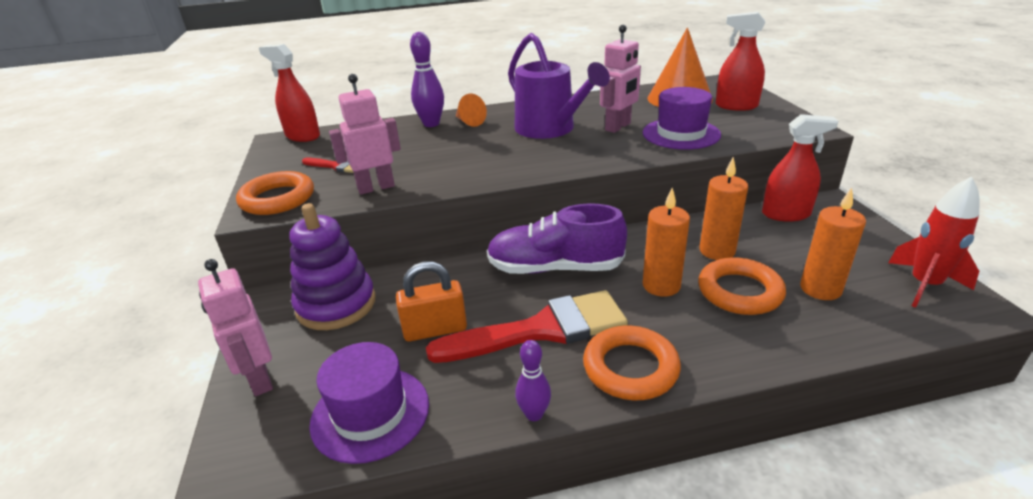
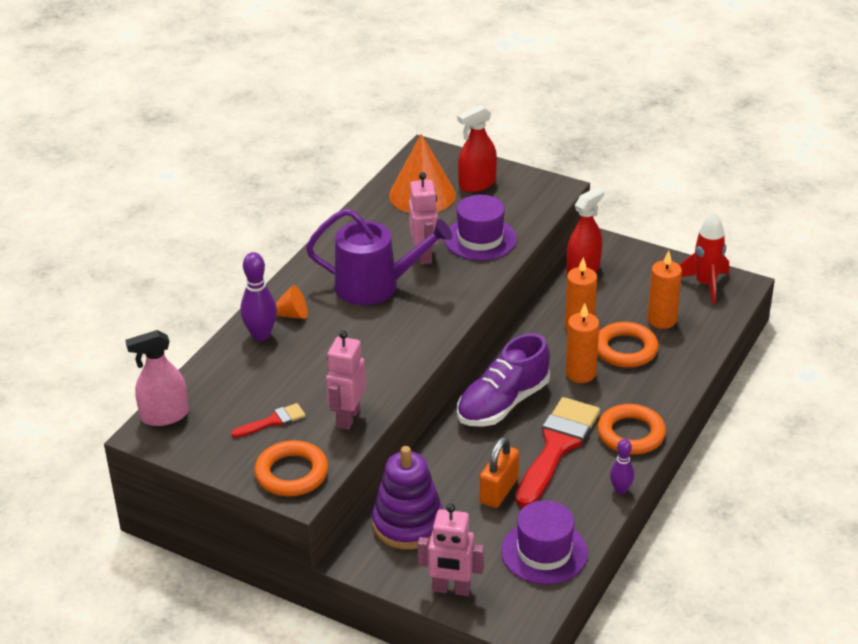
camera: 50 degrees left, 5 degrees up
red spray bottle [259,44,320,142] -> pink spray bottle [126,330,189,426]

